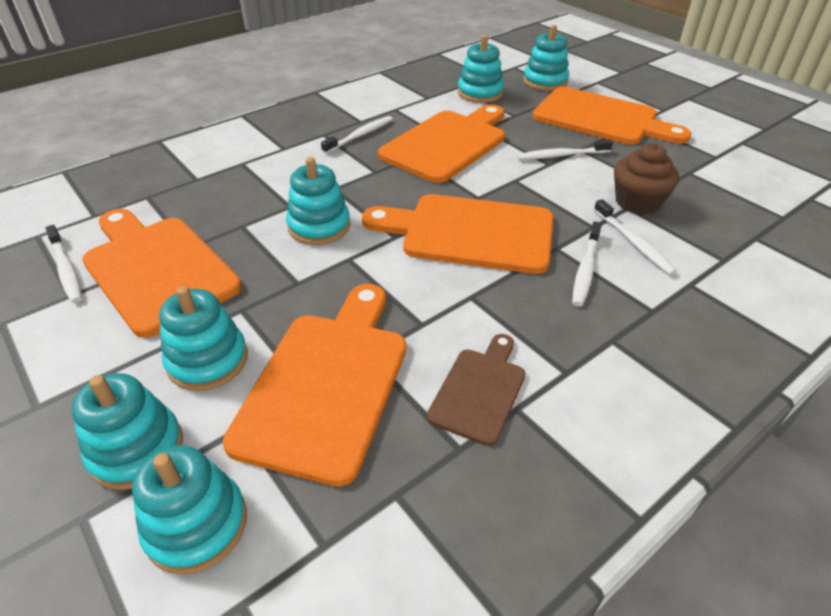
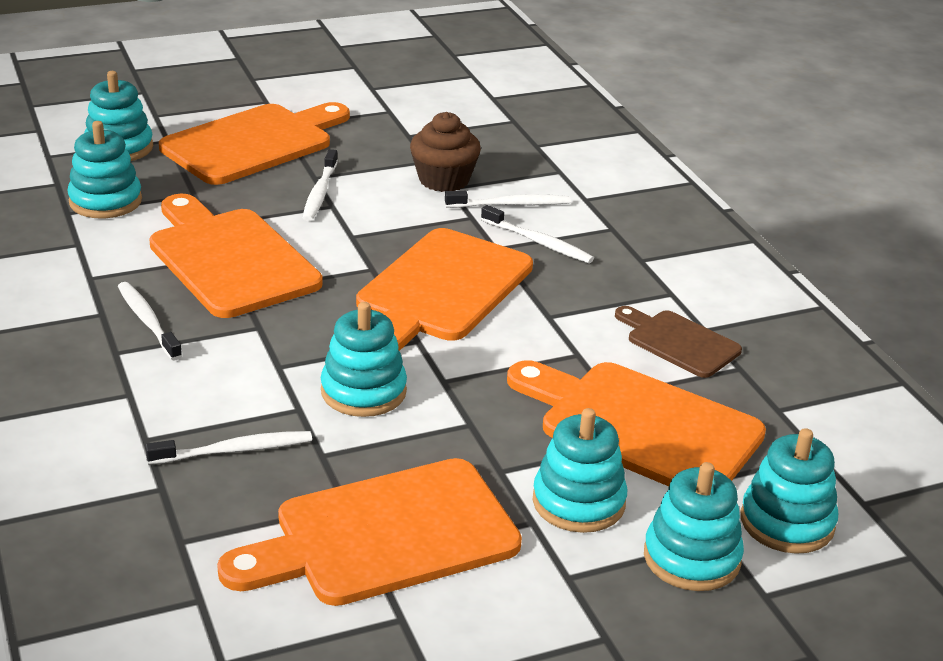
camera: 75 degrees left, 10 degrees down
white toothbrush [45,225,82,303] -> white toothbrush moved to [145,431,312,465]

